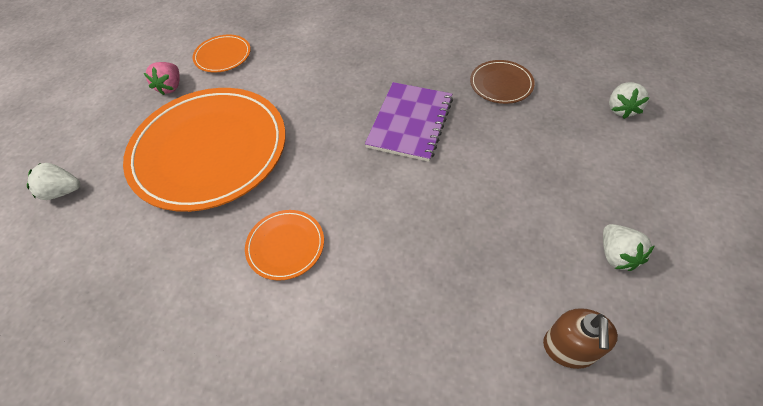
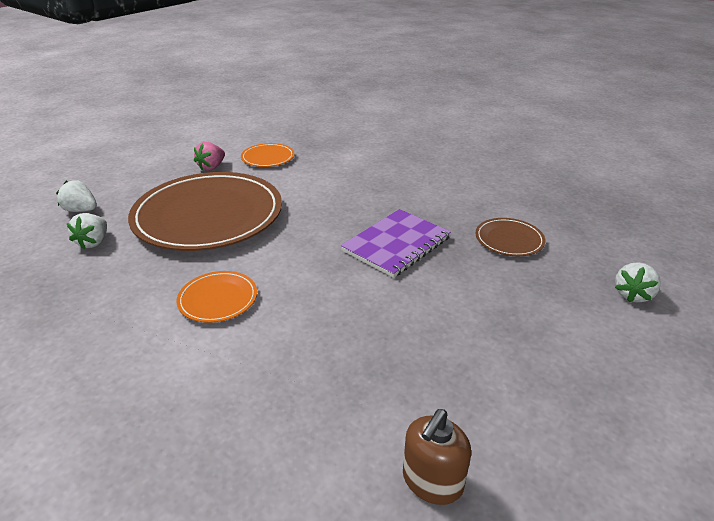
camera: 20 degrees right, 20 degrees down
orange plate [123,88,286,212] -> brown plate [128,172,282,251]
white strawberry [603,224,655,271] -> white strawberry moved to [67,213,107,249]

